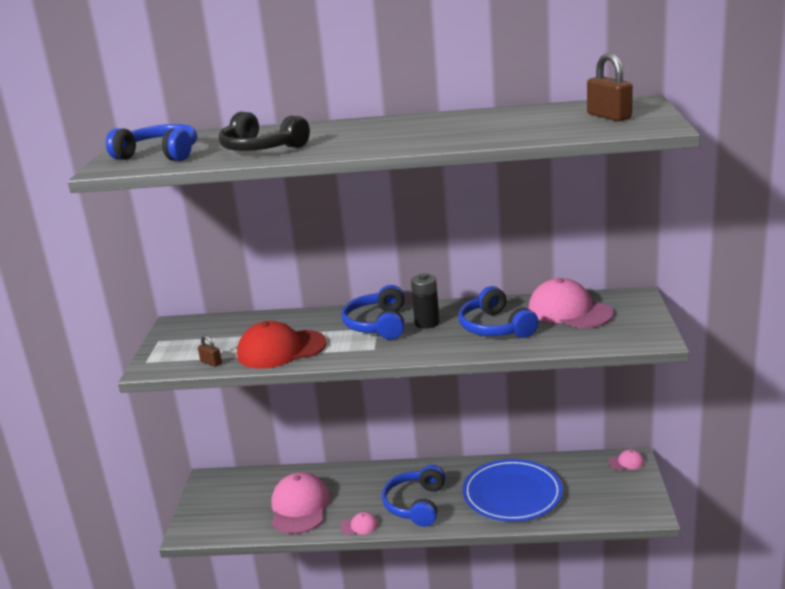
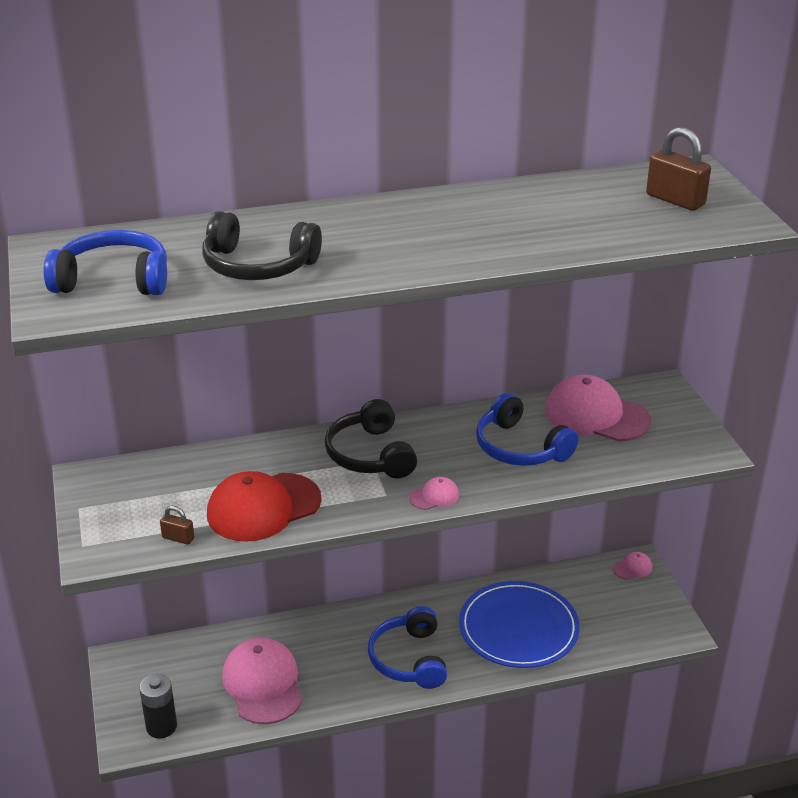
camera: 20 degrees left, 10 degrees up
pink cap [340,512,378,535] -> pink cap moved to [409,477,459,510]
blue headphones [342,285,404,339] -> black headphones [325,399,417,479]
black battery [411,273,439,329] -> black battery moved to [139,674,177,739]

